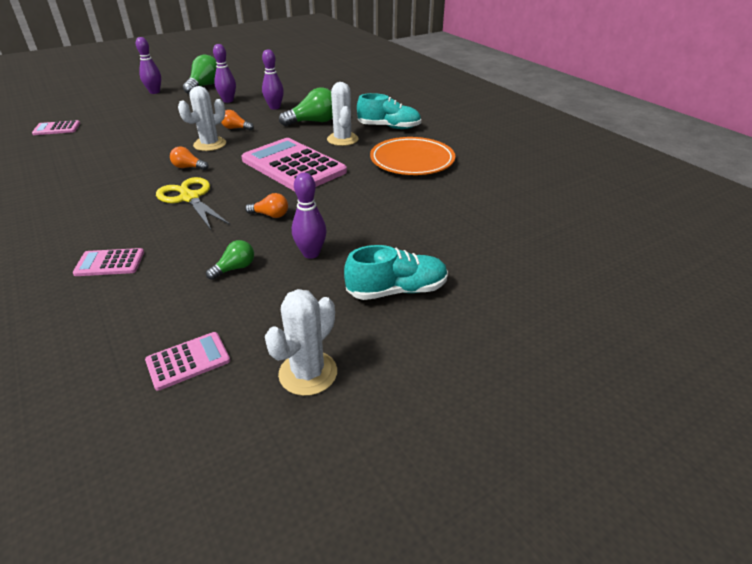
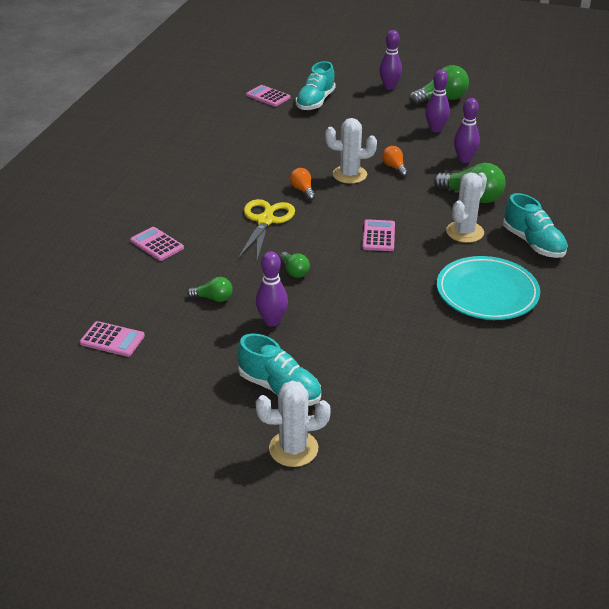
camera: 50 degrees right, 0 degrees up
pink calculator [241,138,347,191] -> pink calculator [363,219,395,251], size x0.46
orange light bulb [245,193,288,218] -> green light bulb [280,252,310,278]
white cactus [265,289,337,396] -> white cactus moved to [256,381,331,467]
orange plate [370,137,455,175] -> turquoise plate [437,256,540,320]
none -> turquoise shoe [295,61,336,110]

